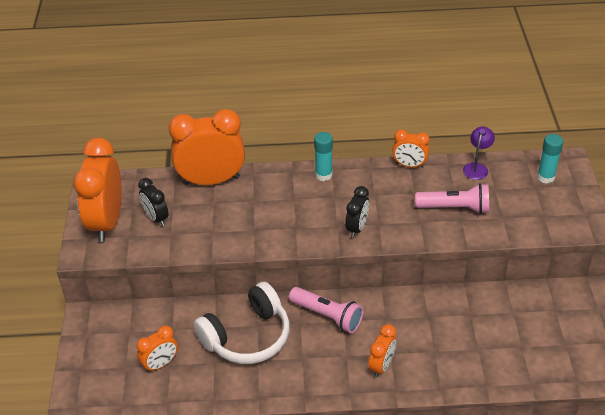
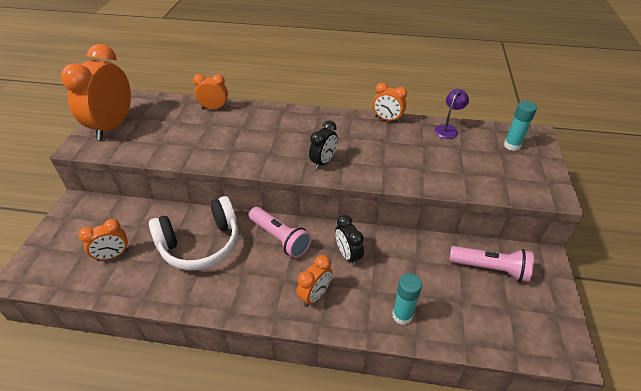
camera: 10 degrees right, 0 degrees up
black clock [138,178,169,226] -> black clock moved to [335,215,364,266]
orange clock [169,109,245,185] -> orange clock [193,74,228,109], size x0.51
turquoise glue stick [314,132,333,181] -> turquoise glue stick moved to [392,273,422,325]
pink flashlight [415,183,489,214] -> pink flashlight moved to [449,246,534,282]

